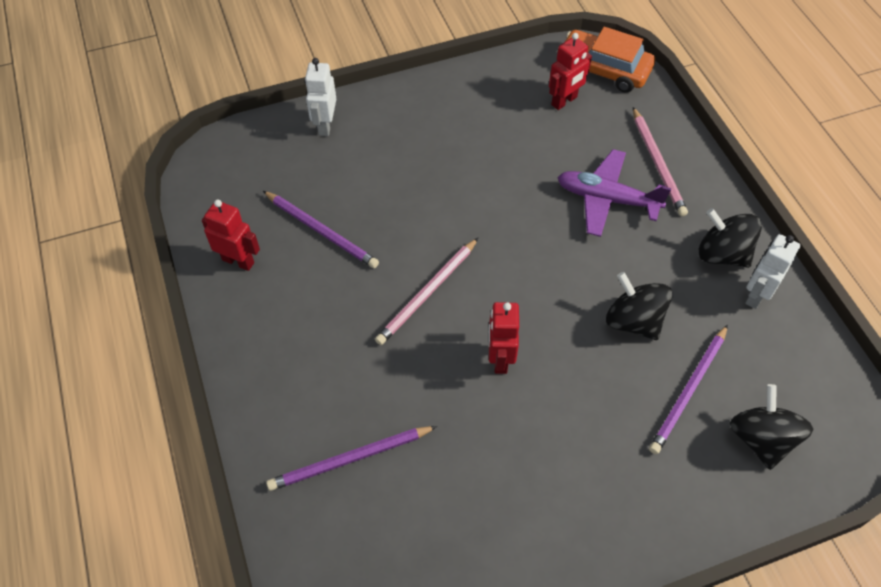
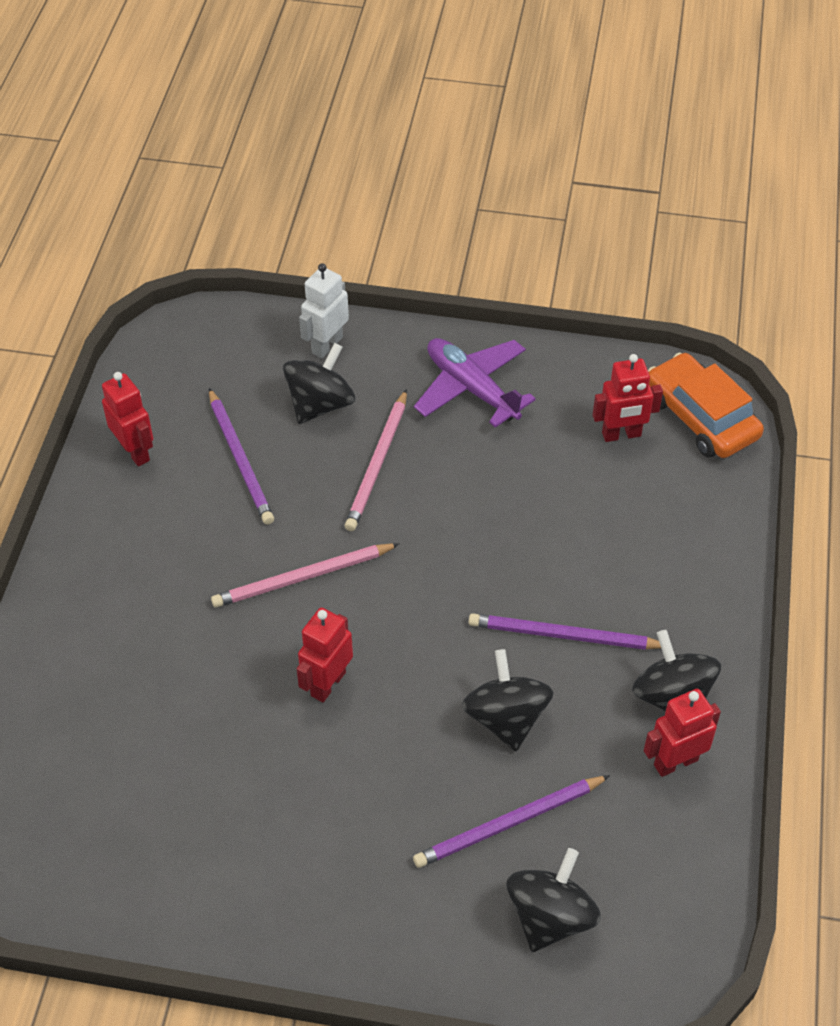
camera: 30 degrees right, 5 degrees down
purple pencil [266,426,437,491] -> purple pencil moved to [469,613,661,650]
purple plane [557,149,671,237] -> purple plane moved to [414,338,536,428]
pink pencil [633,107,688,216] -> pink pencil moved to [345,389,407,531]
white robot [745,234,800,309] -> red robot [644,689,721,777]
none -> black spinning top [283,343,355,424]

